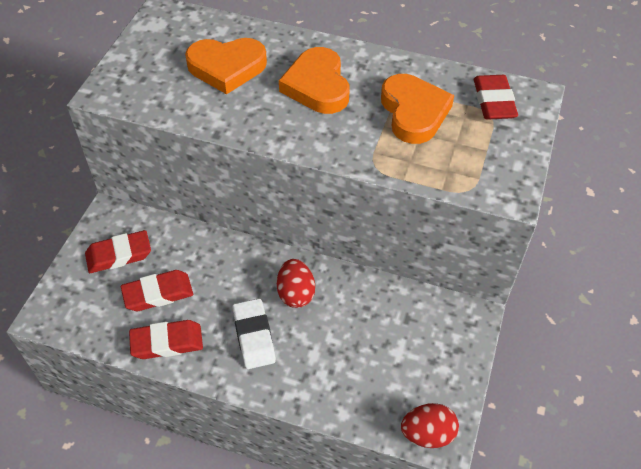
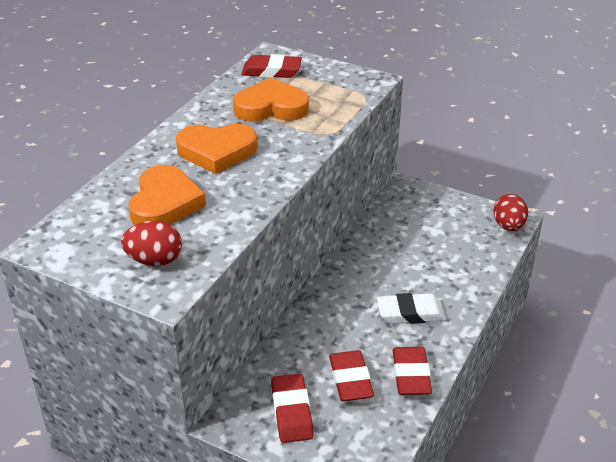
camera: 80 degrees left, 15 degrees down
red egg [277,259,315,308] -> red egg moved to [121,221,182,266]

